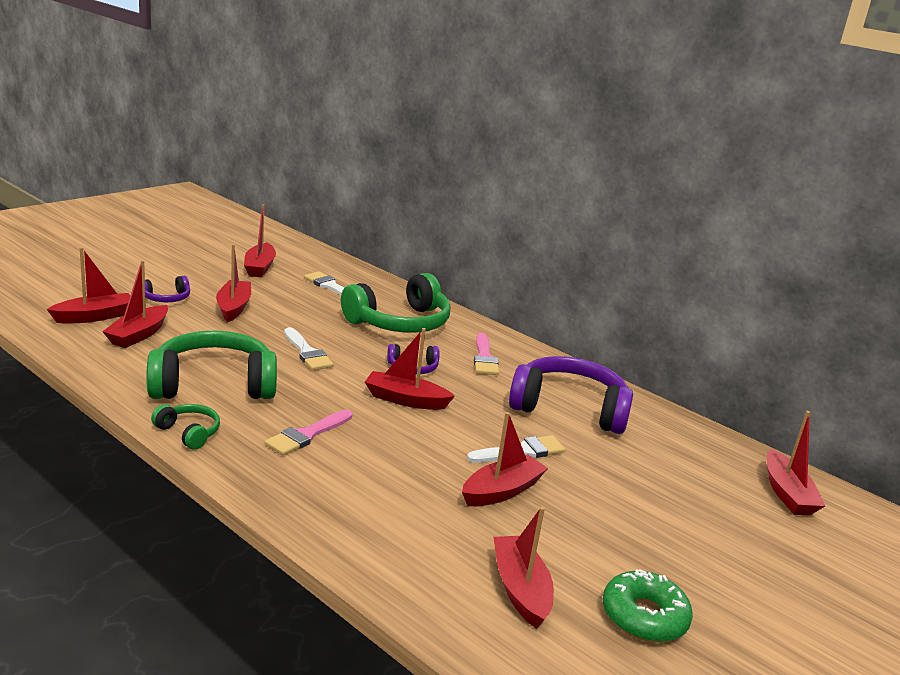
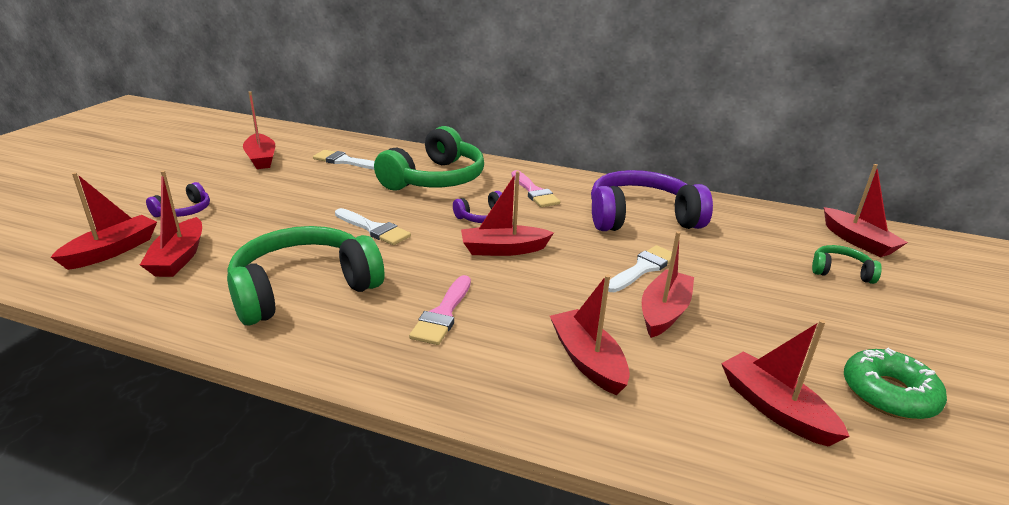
camera: 20 degrees left, 5 degrees up
green headphones [151,404,220,450] -> green headphones moved to [812,245,882,284]
red boat [216,244,251,322] -> red boat moved to [550,275,630,395]

